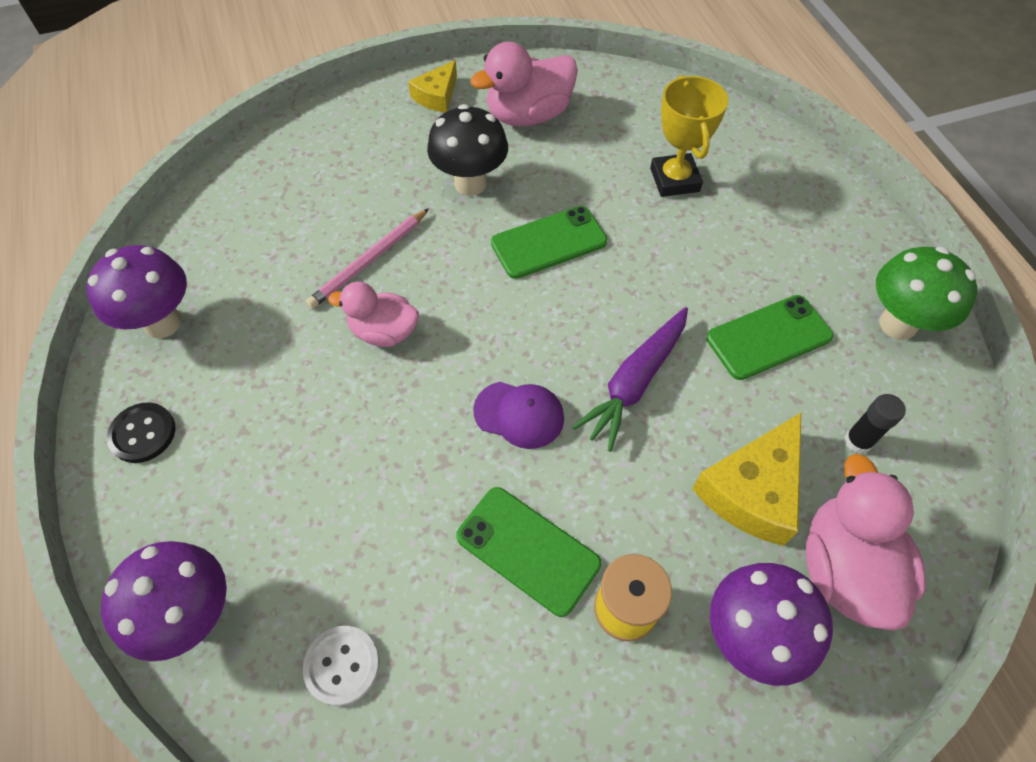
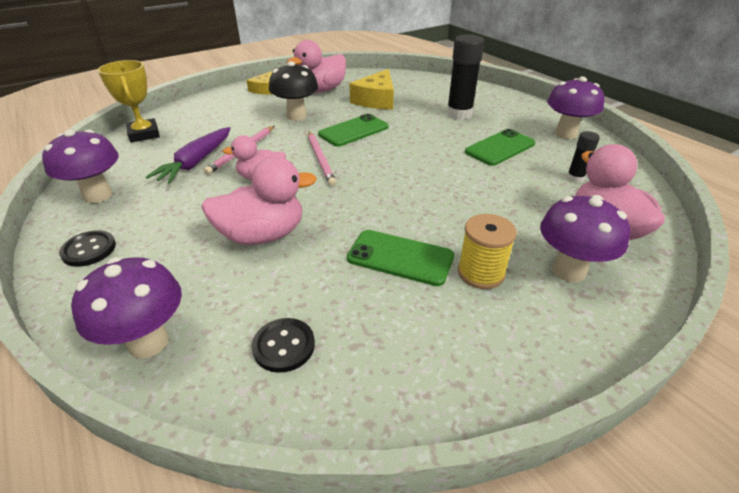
camera: 15 degrees left, 20 degrees down
white button [303,626,380,706] -> black button [252,318,315,373]
purple cap [473,382,564,449] -> none
purple carrot [572,307,688,452] -> purple carrot moved to [146,127,231,184]
yellow trophy [650,75,728,197] -> yellow trophy moved to [98,60,160,143]
yellow cheese [692,413,801,546] -> yellow cheese moved to [349,69,394,109]
green mushroom [876,247,977,340] -> purple mushroom [547,76,605,139]
none -> pink duck [201,157,317,245]
none -> pink pencil [308,132,336,186]
none -> black glue stick [447,34,484,120]

